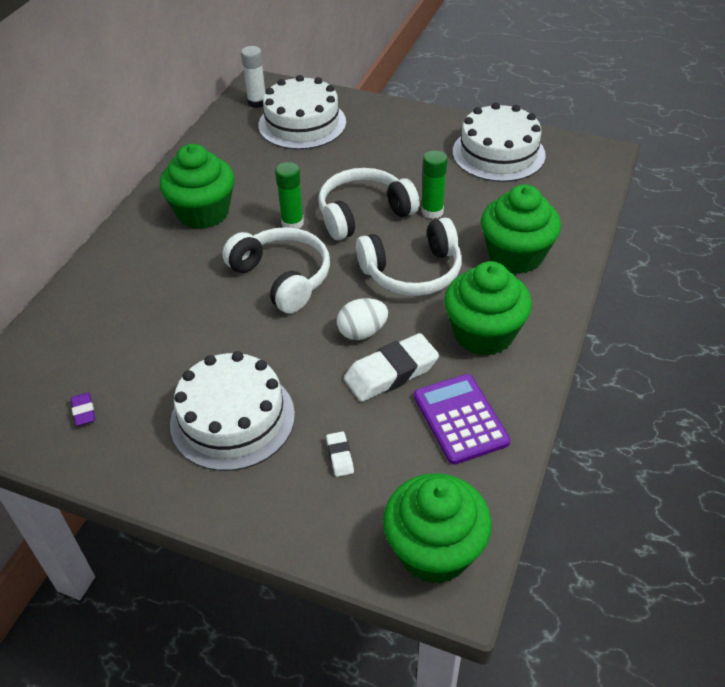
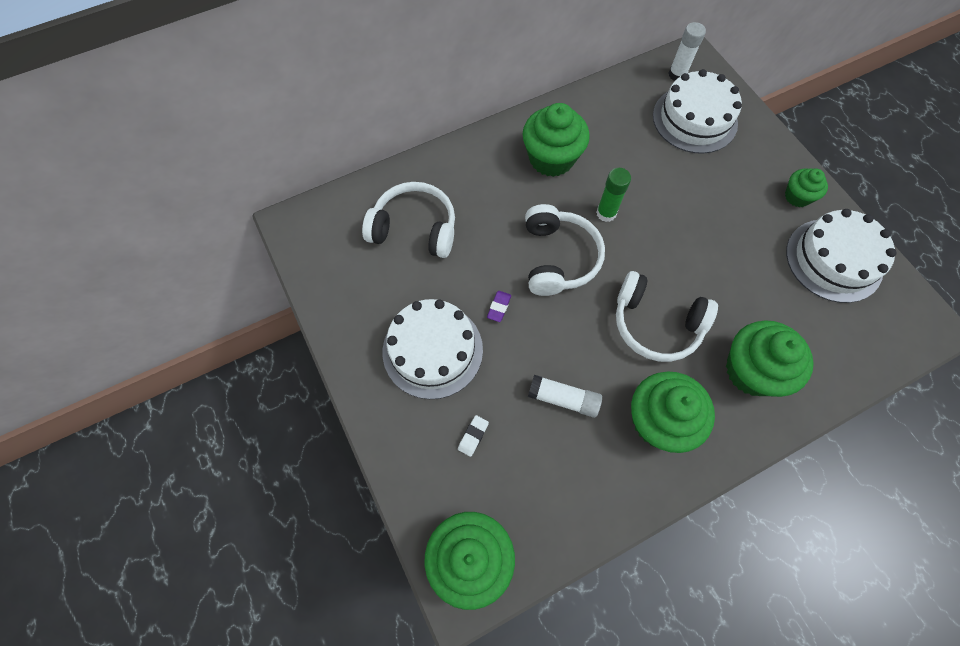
camera: 40 degrees right, 20 degrees up
purple eraser [71,393,95,426] -> purple eraser moved to [487,291,511,322]
white headphones [318,168,420,240] -> white headphones moved to [362,182,455,258]
white egg [337,298,388,340] -> none
white eraser [344,333,439,402] -> white glue stick [528,375,602,418]
purple calculator [414,374,511,465] -> none
green glue stick [421,150,448,219] -> none
none -> green cupcake [785,168,828,207]

